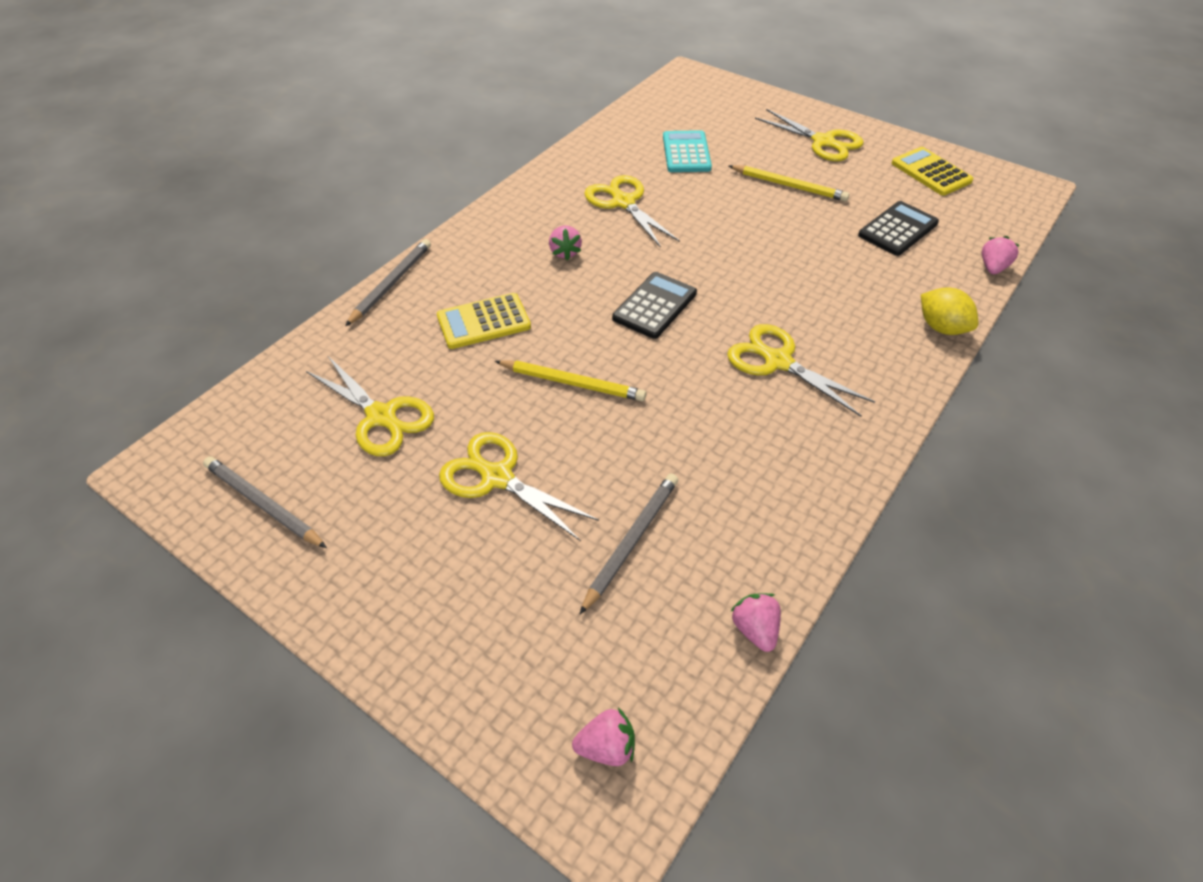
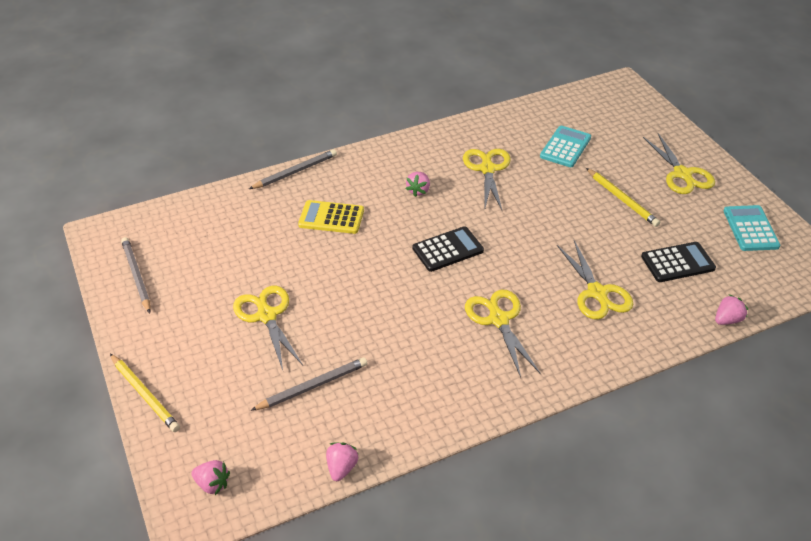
camera: 30 degrees right, 5 degrees down
yellow scissors [306,356,434,456] -> yellow scissors moved to [557,240,633,320]
yellow pencil [495,360,646,401] -> yellow pencil moved to [110,354,180,432]
yellow calculator [892,147,973,196] -> turquoise calculator [724,205,780,251]
yellow lemon [921,287,978,335] -> none

